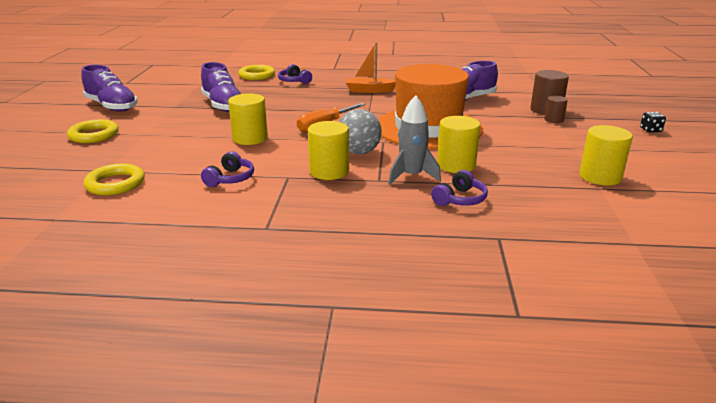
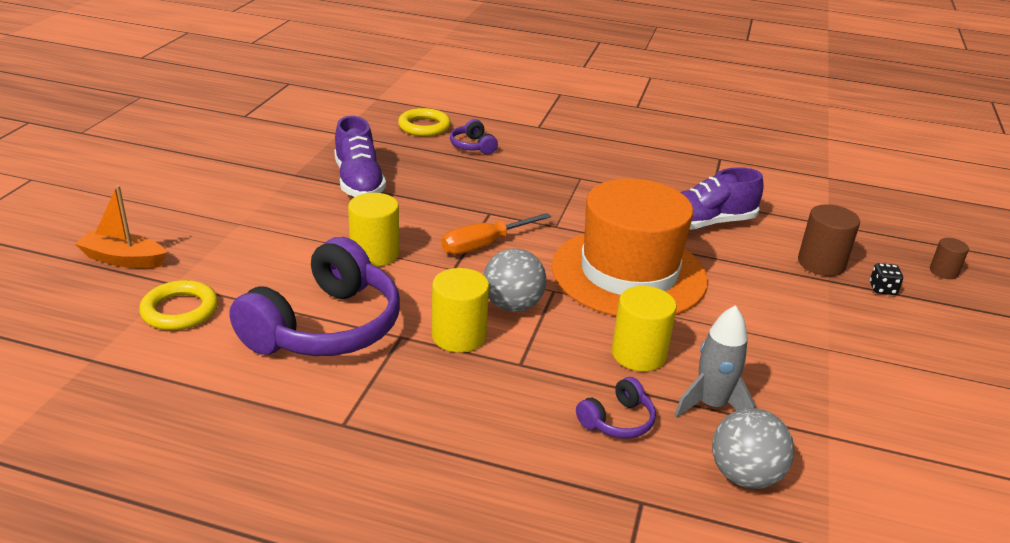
camera: 10 degrees right, 5 degrees up
yellow ring [67,119,119,143] -> none
purple shoe [81,65,138,112] -> none
purple headphones [201,151,254,187] -> purple headphones [229,237,400,356], size x2.29
orange boat [346,42,395,93] -> orange boat moved to [75,185,167,268]
grey rocket [388,95,441,185] -> grey rocket moved to [675,305,755,418]
brown cylinder [544,96,568,123] -> brown cylinder moved to [930,238,969,279]
yellow cylinder [580,125,633,186] -> none
black dice [640,112,666,132] -> black dice moved to [870,263,903,295]
none -> grey ball [712,408,794,489]

